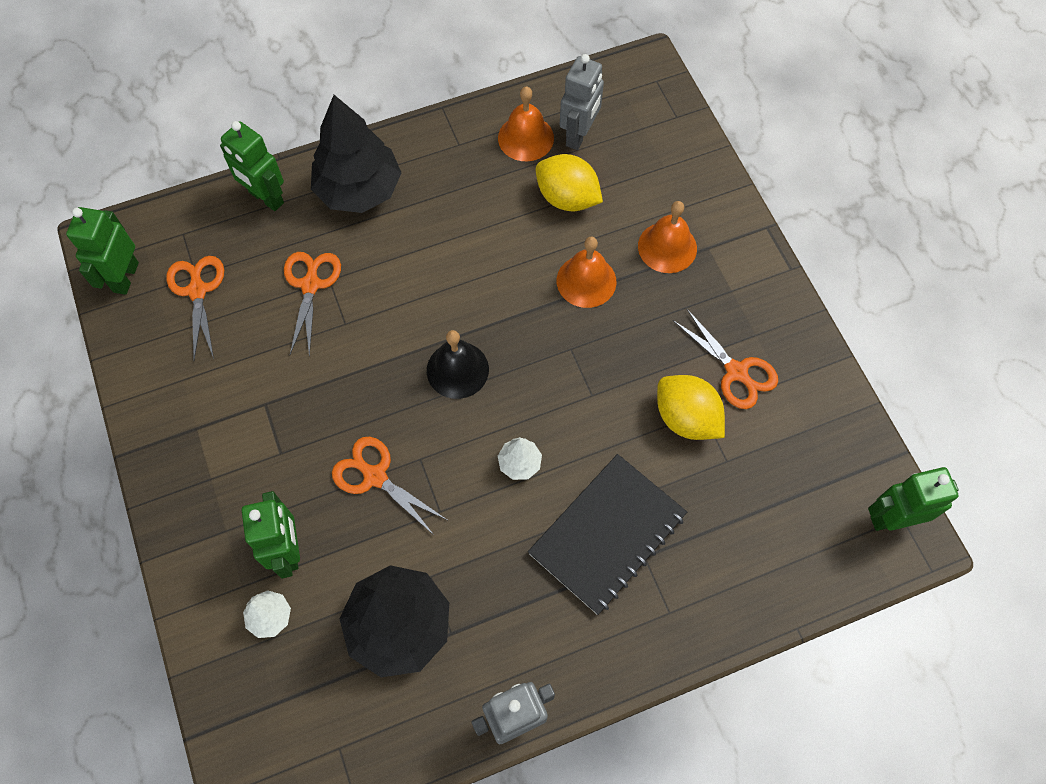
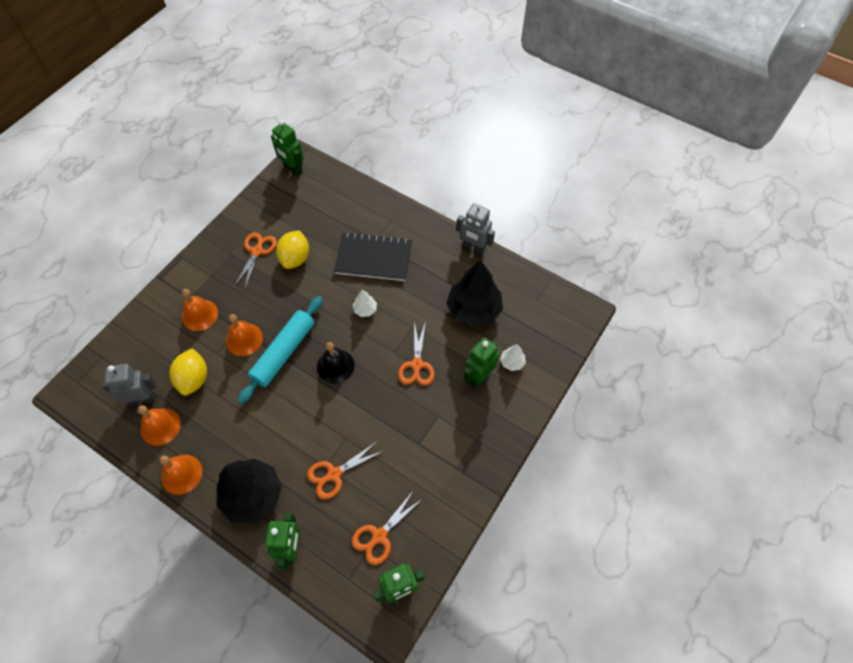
camera: 125 degrees left, 5 degrees down
none -> orange bell [160,455,202,495]
none -> turquoise rolling pin [238,296,323,404]

